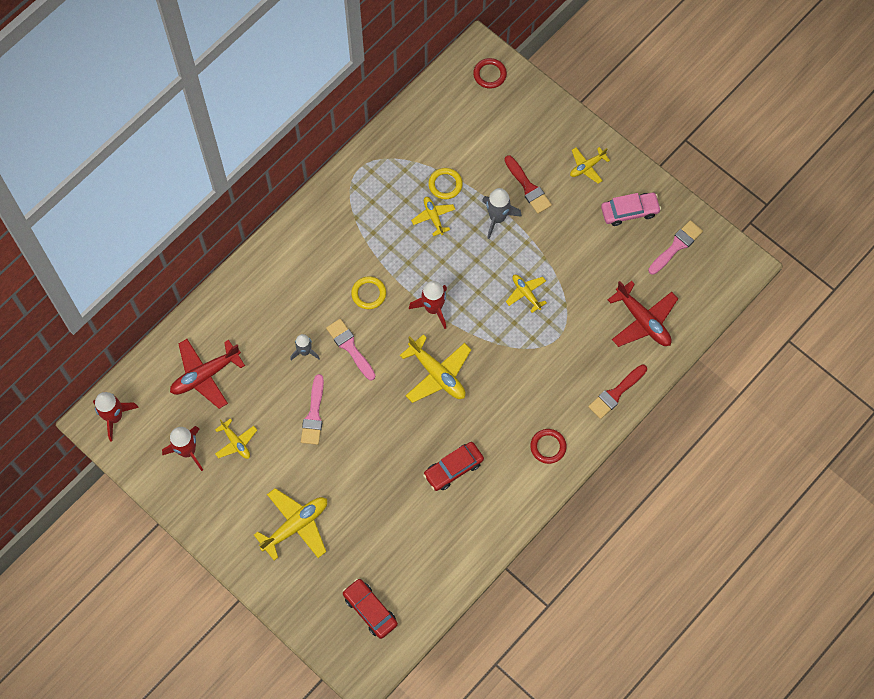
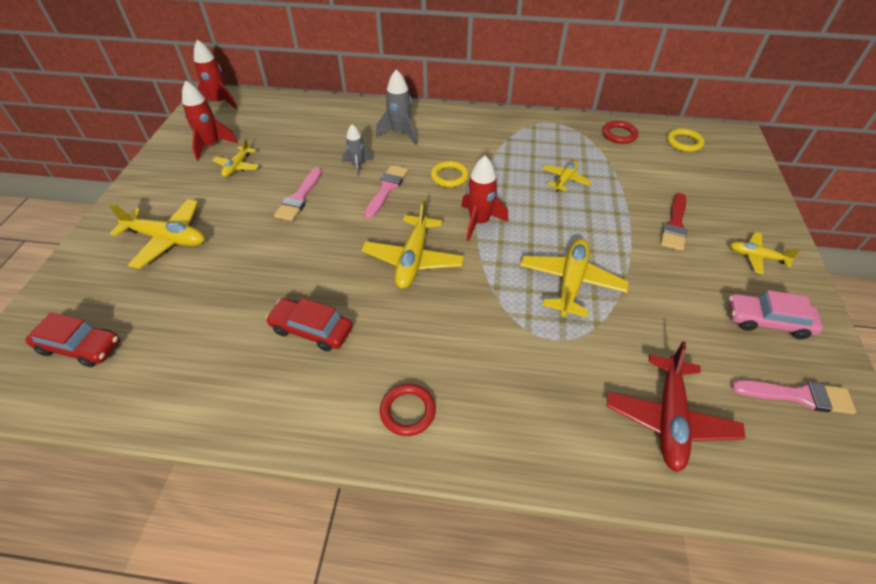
camera: 55 degrees right, 20 degrees down
red plane [170,339,245,409] -> none
pink brush [301,374,324,445] -> pink brush turned 45 degrees counterclockwise [274,168,322,221]
red car [343,579,398,639] -> red car turned 90 degrees clockwise [25,312,120,367]
yellow ring [428,168,463,199] -> yellow ring moved to [667,128,704,152]
red ring [473,58,507,89] -> red ring moved to [602,121,638,144]
grey rocket [482,188,522,239] -> grey rocket moved to [376,69,417,145]
yellow plane [506,275,547,313] -> yellow plane [520,238,629,317], size x1.72
red brush [588,365,647,419] -> none
pink car [601,192,661,226] -> pink car turned 150 degrees clockwise [728,290,823,339]

